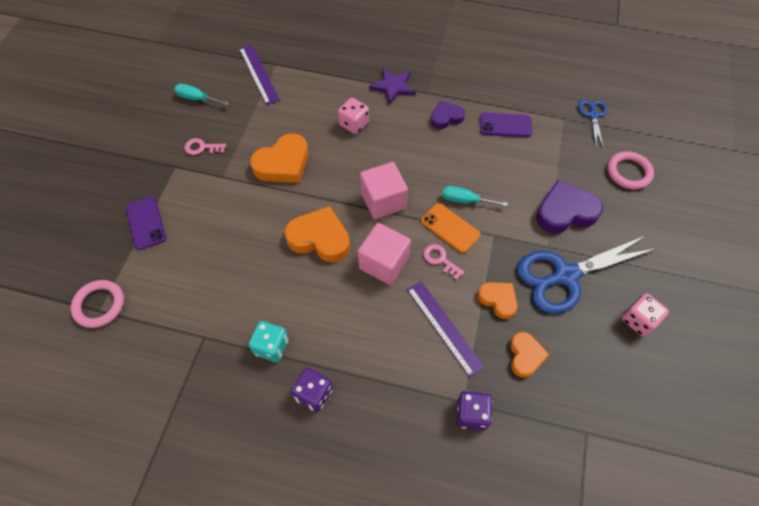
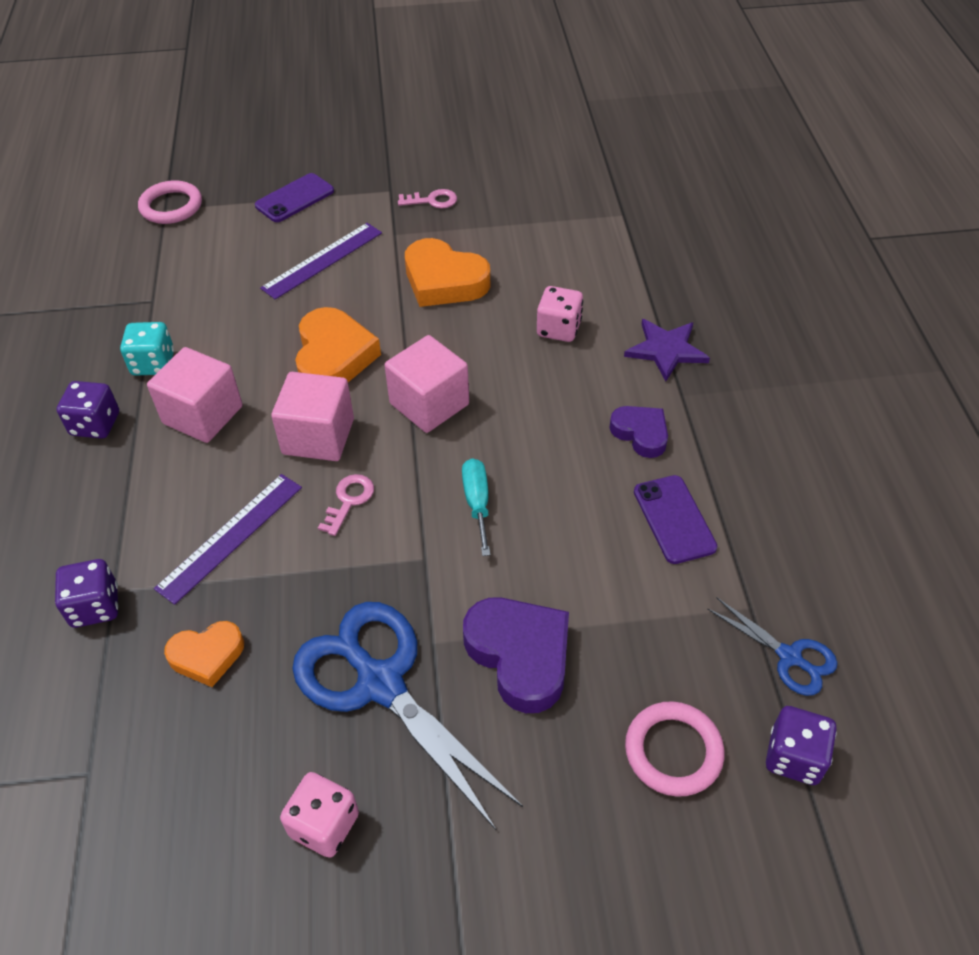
camera: 70 degrees right, 10 degrees down
turquoise screwdriver [174,84,229,105] -> none
pink key [184,138,226,155] -> pink key turned 105 degrees clockwise [398,189,457,208]
purple ruler [239,45,280,105] -> purple ruler moved to [260,223,382,299]
orange phone [421,203,481,253] -> none
orange heart [478,282,518,319] -> none
blue scissors [578,100,607,149] -> blue scissors turned 60 degrees clockwise [707,598,838,696]
none -> pink cube [147,347,242,443]
none -> purple dice [766,706,837,785]

